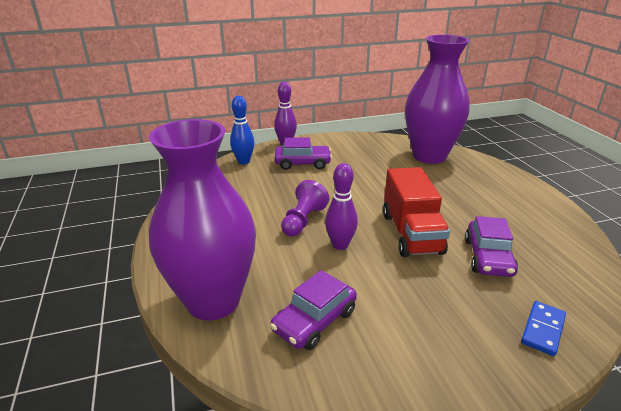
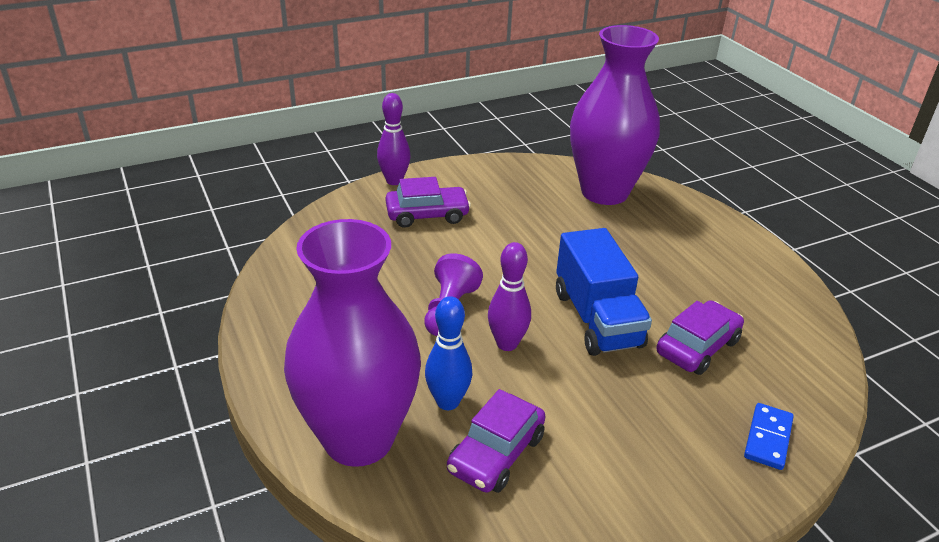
camera: 10 degrees left, 5 degrees up
blue bowling pin [230,96,255,164] -> blue bowling pin moved to [425,296,473,410]
red truck [383,167,450,257] -> blue truck [556,228,652,356]
purple car [465,216,518,277] -> purple car turned 135 degrees counterclockwise [656,300,744,375]

